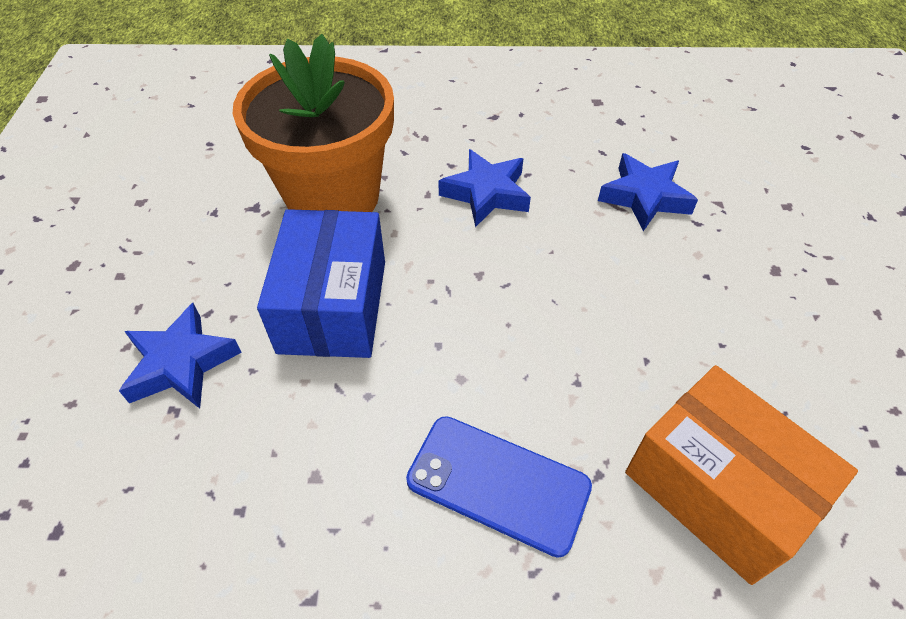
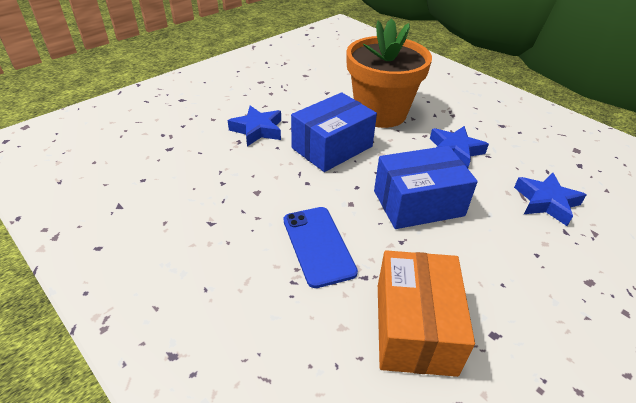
camera: 45 degrees right, 10 degrees down
none -> blue box [374,146,478,229]

